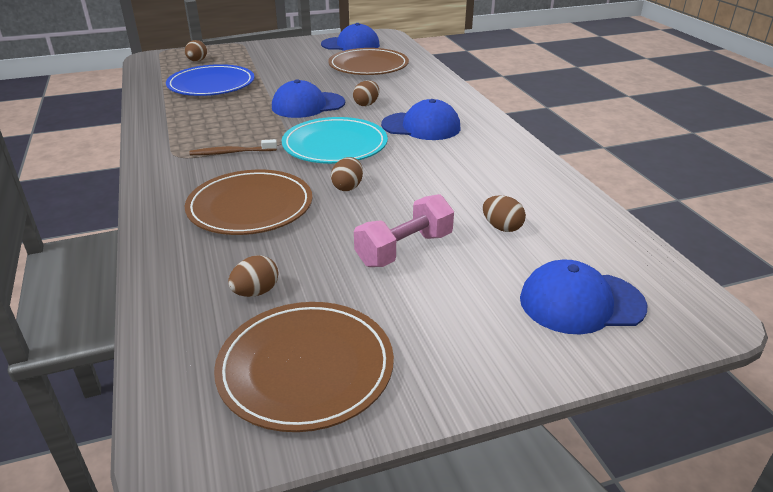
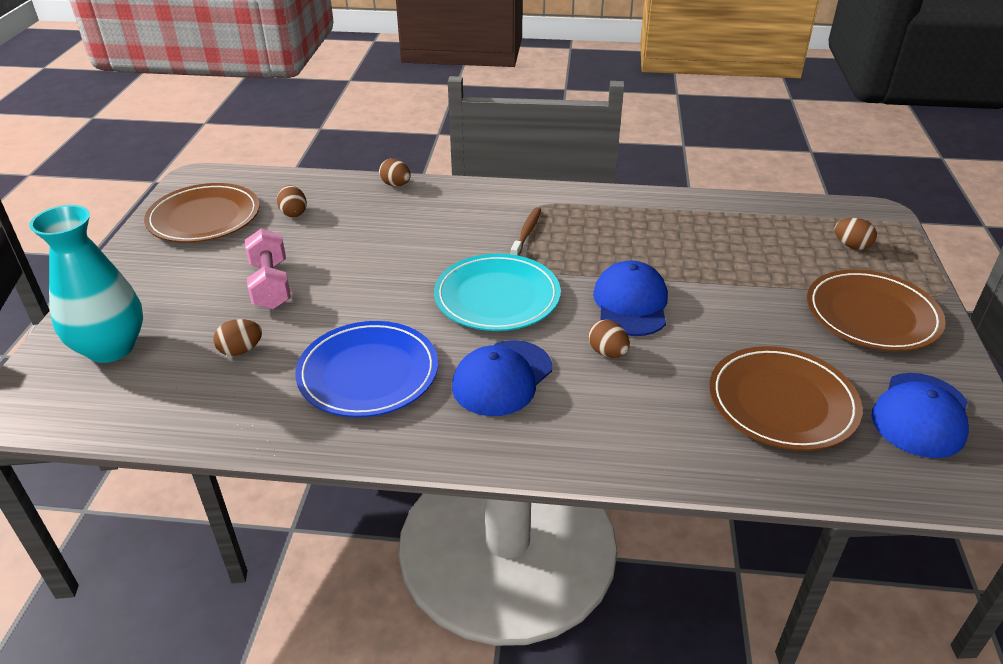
camera: 115 degrees right, 5 degrees up
blue plate [166,64,254,96] -> blue plate moved to [295,321,438,417]
brown plate [185,170,312,235] -> brown plate moved to [807,269,946,351]
brown egg [331,157,363,191] -> brown egg moved to [379,159,411,186]
blue cap [520,260,647,334] -> turquoise vase [29,205,143,363]

